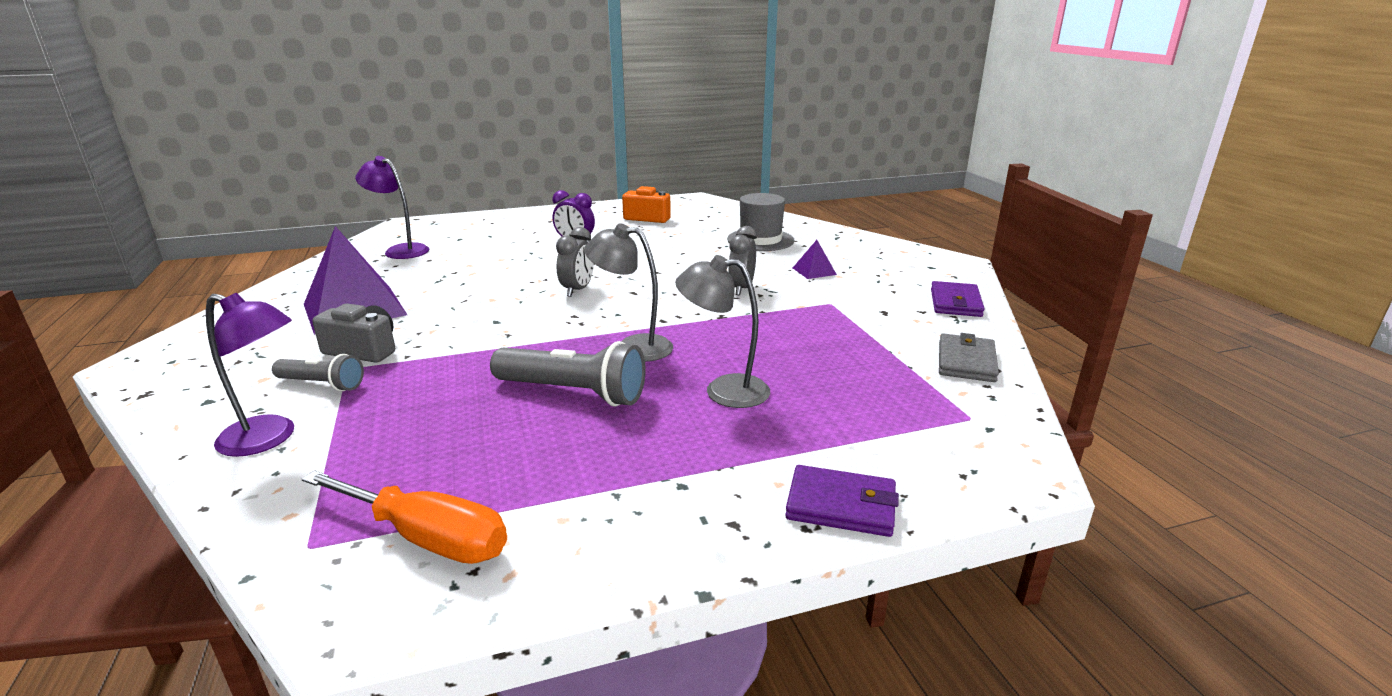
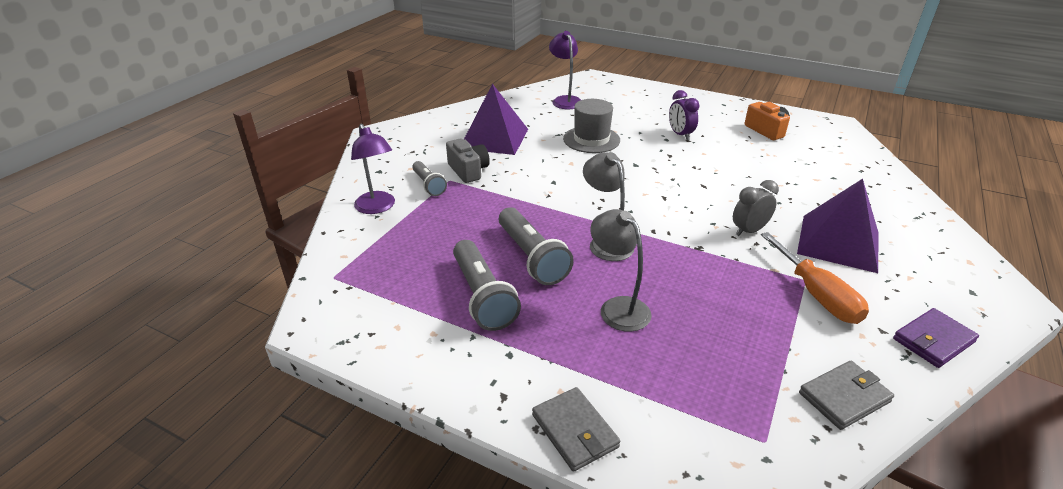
camera: 45 degrees right, 10 degrees up
orange screwdriver [302,470,507,564] -> orange screwdriver moved to [761,232,869,324]
grey clock [556,227,594,297] -> none
grey hat [727,193,794,251] -> grey hat moved to [563,99,620,153]
purple wallet [785,465,899,537] -> grey wallet [532,387,620,472]
purple pyramid [793,240,837,279] -> purple pyramid [797,179,879,273], size x2.28
none -> grey flashlight [453,240,521,331]

